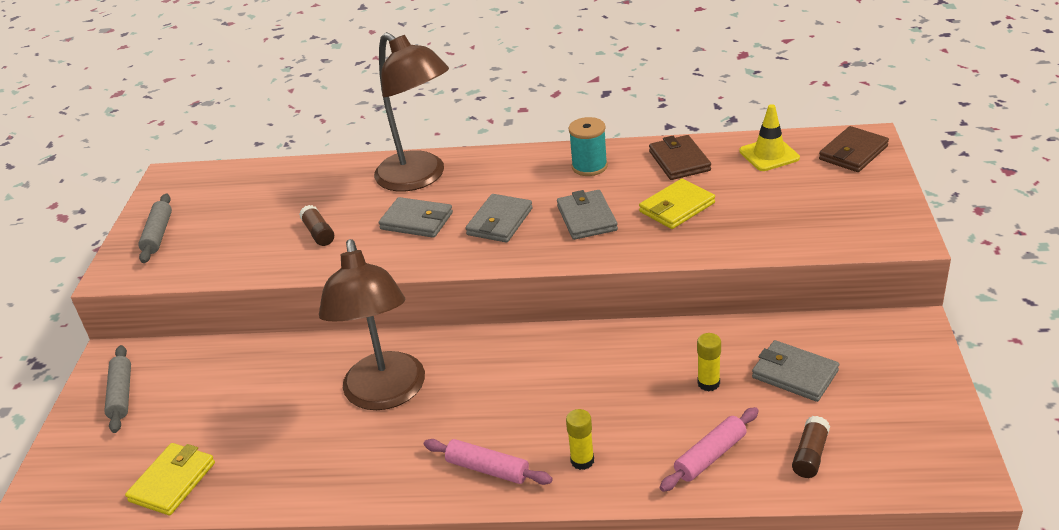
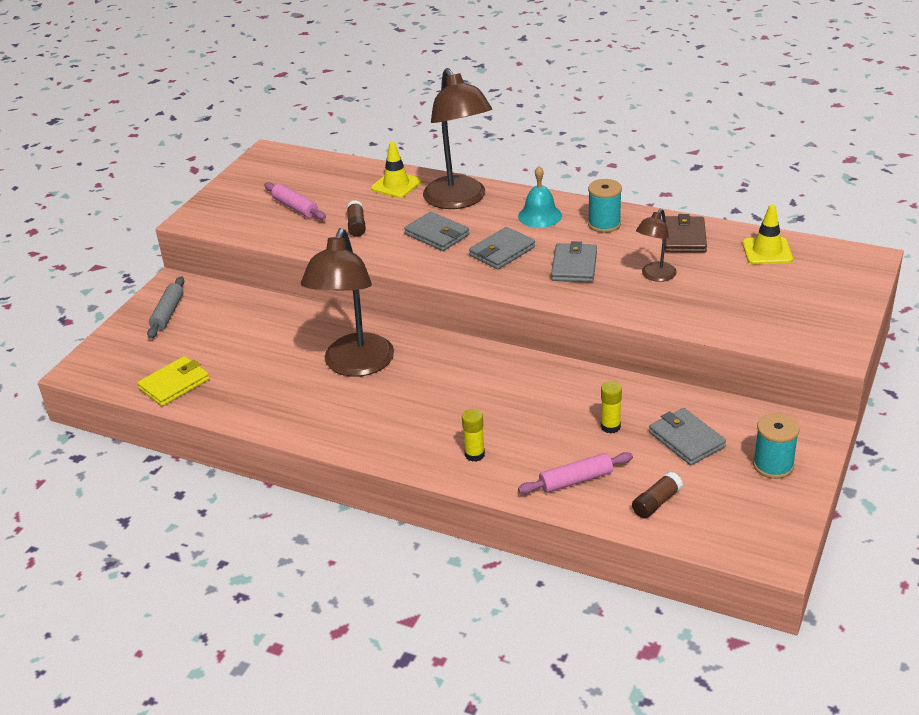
camera: 20 degrees right, 0 degrees up
grey rolling pin [138,194,172,263] -> none
pink rolling pin [424,439,553,485] -> pink rolling pin moved to [264,182,326,220]
yellow wallet [639,179,715,229] -> brown lamp [636,209,677,282]
brown wallet [819,126,889,172] -> none
none -> yellow traffic cone [371,142,421,198]
none -> turquoise bell [518,166,562,228]
none -> turquoise spool [753,413,799,479]

